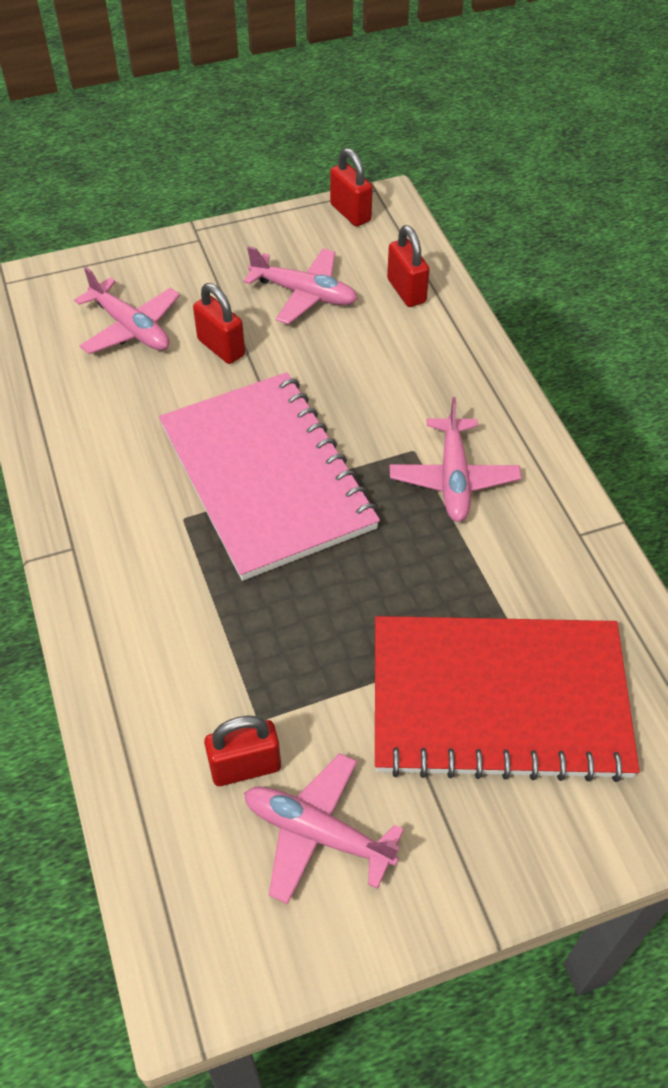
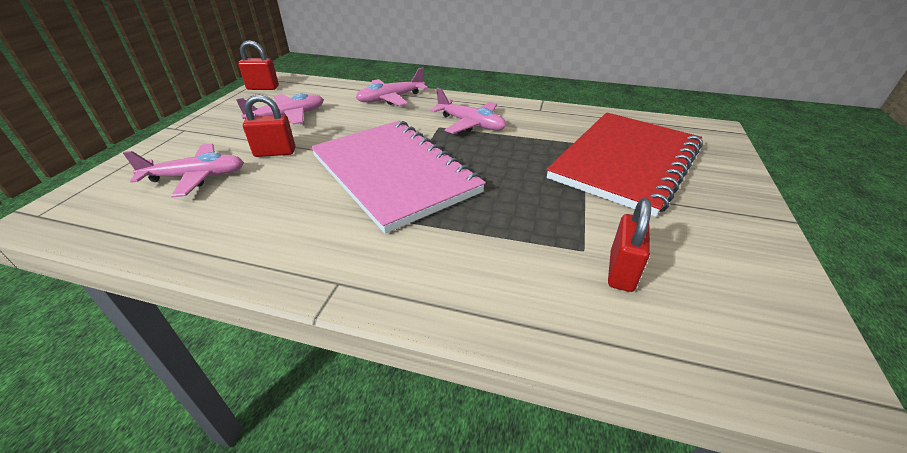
camera: 55 degrees left, 15 degrees down
pink notebook [159,372,380,581] -> pink notebook turned 45 degrees clockwise [311,121,486,233]
pink plane [244,753,404,904] -> pink plane moved to [356,68,428,106]
red padlock [387,225,430,307] -> none

